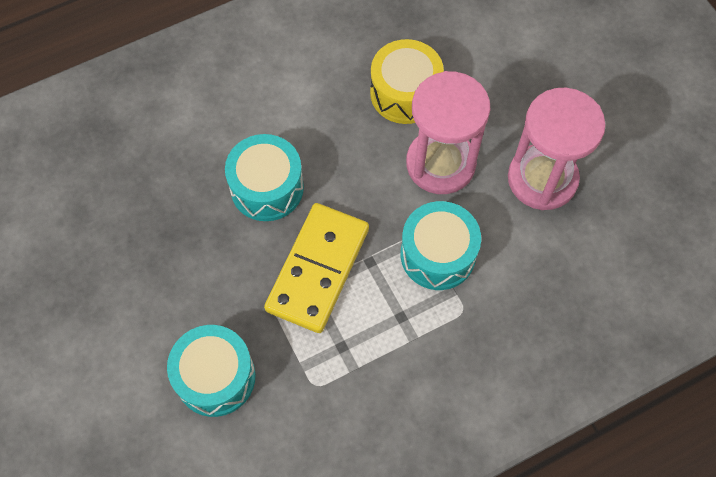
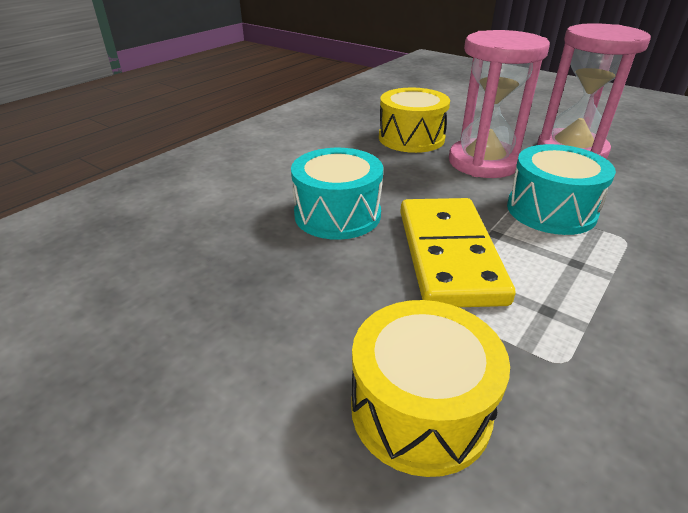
camera: 25 degrees left, 30 degrees down
turquoise drum [167,325,255,417] -> yellow drum [351,300,510,477]

